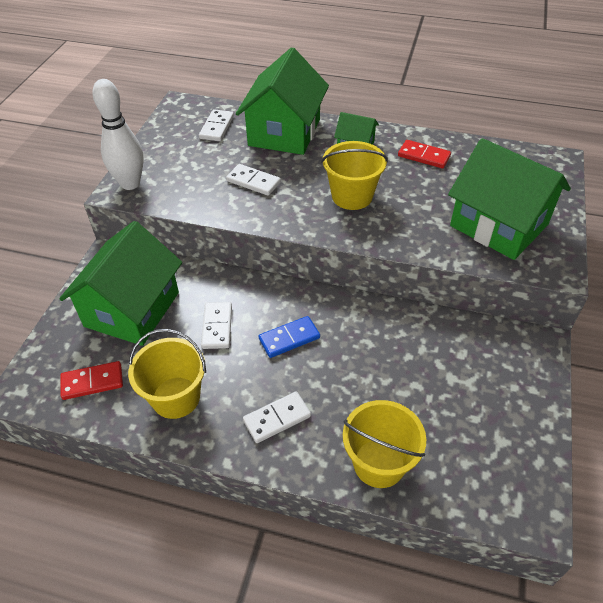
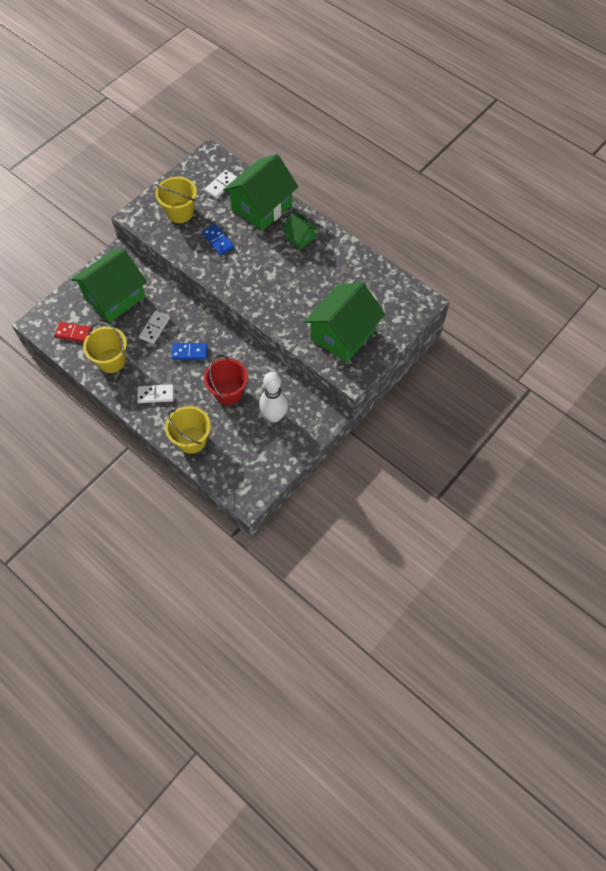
camera: 25 degrees right, 15 degrees up
white bowling pin [92,79,144,190] -> white bowling pin moved to [259,372,288,422]
white domino [226,164,281,196] -> blue domino [202,224,234,255]
yellow bucket [321,141,388,210] -> yellow bucket moved to [156,177,197,223]
red domino [398,140,451,168] -> none
green house [448,138,571,260] -> green house turned 60 degrees clockwise [304,282,385,363]
none -> red bucket [204,355,248,405]

